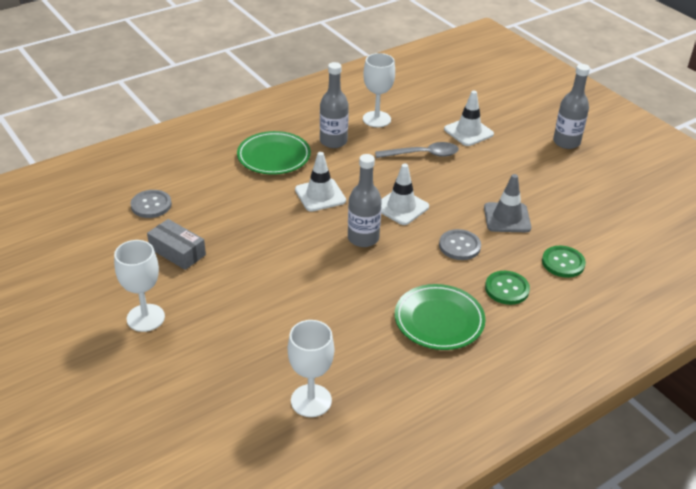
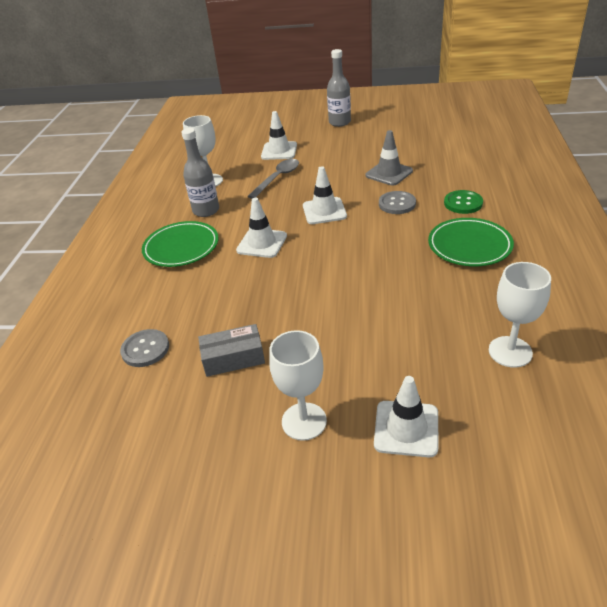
camera: 45 degrees left, 0 degrees up
grey bottle [348,154,382,247] -> none
green button [542,246,586,278] -> none
none -> white traffic cone [374,376,438,457]

